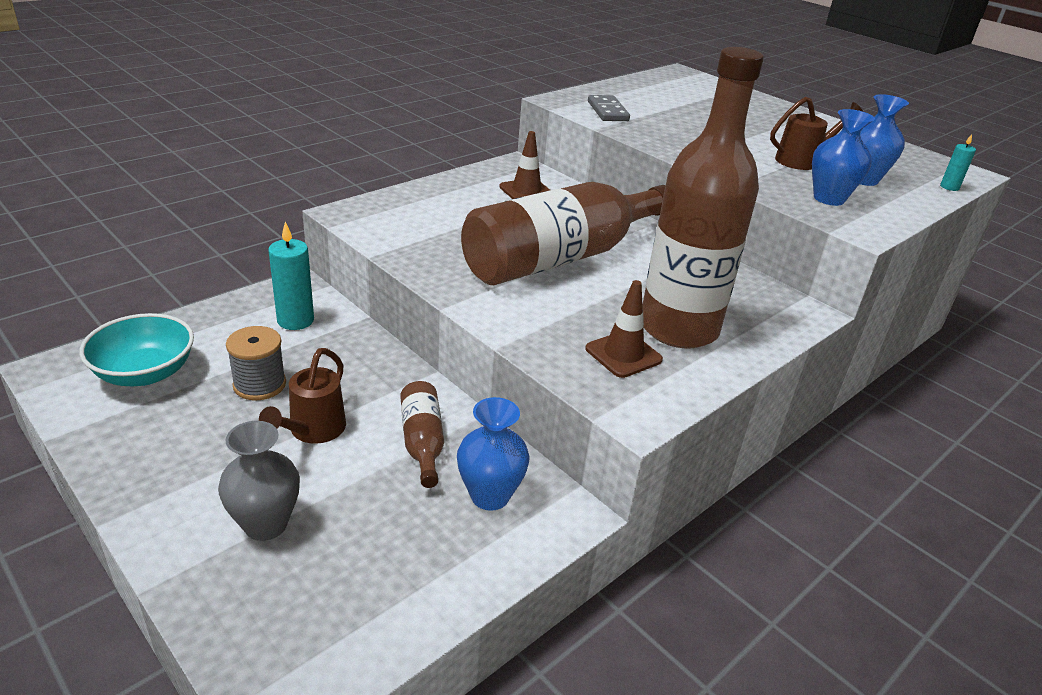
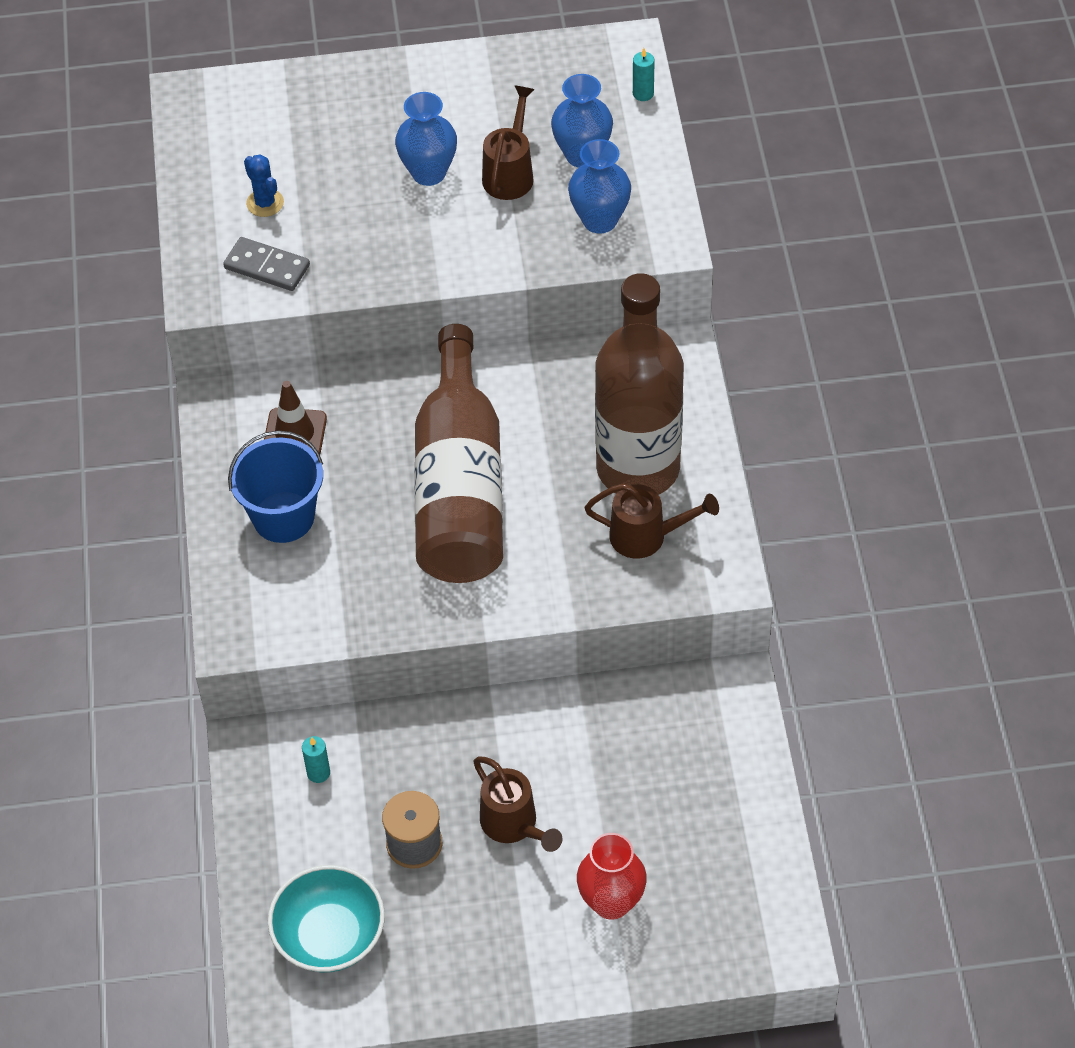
camera: 50 degrees left, 20 degrees up
grey vase [218,421,300,541] -> red vase [577,833,647,920]
turquoise candle [268,222,314,330] -> turquoise candle [302,736,330,783], size x0.54
brown bottle [400,381,444,488] -> none
blue vase [457,397,529,511] -> blue vase moved to [395,92,457,186]
brown traffic cone [585,280,663,378] -> brown watering can [585,483,719,559]
none -> blue bucket [228,431,323,543]
none -> blue cactus [244,154,284,217]

